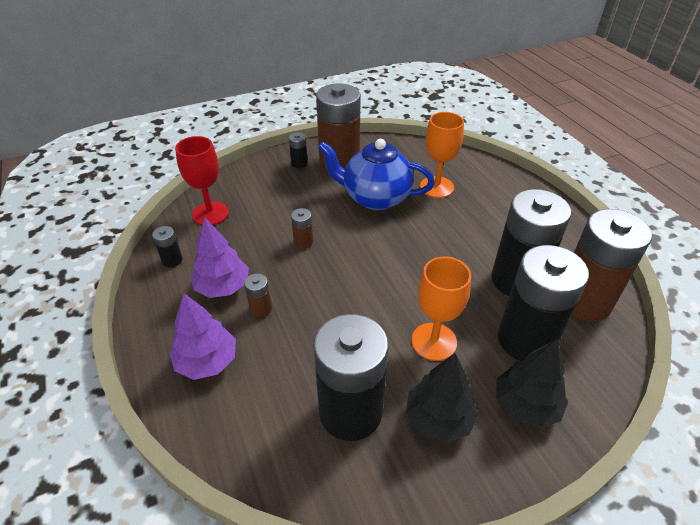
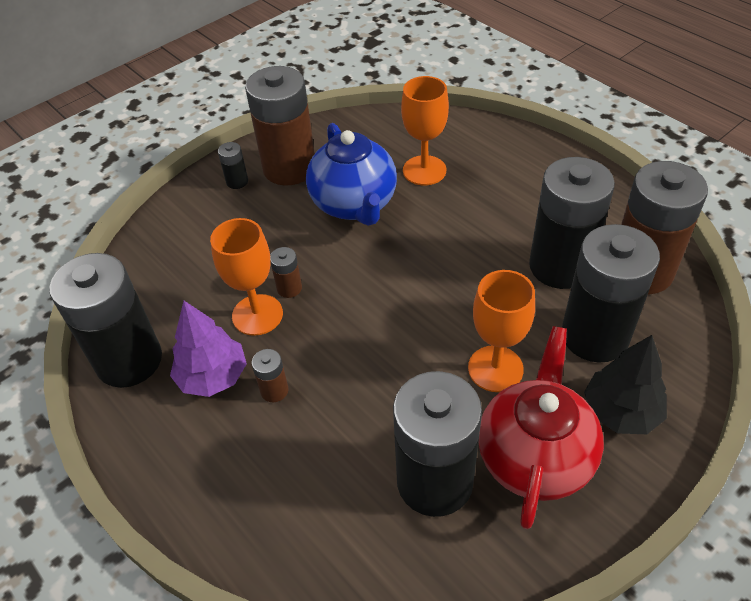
camera: 15 degrees left, 5 degrees up
black battery [152,226,183,267] -> black battery [49,253,162,388], size x2.44
purple tree [169,294,236,380] -> none
red goblet [175,136,229,225] -> none
blue teapot [318,139,435,210] -> blue teapot turned 105 degrees counterclockwise [306,123,397,226]
black tree [406,353,479,443] -> red teapot [478,326,604,529]
none -> orange goblet [210,218,283,336]

